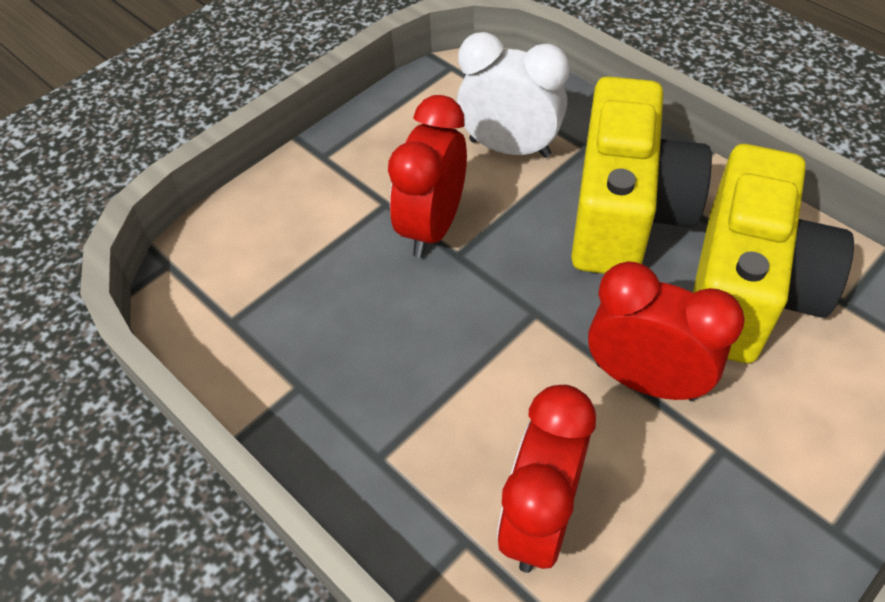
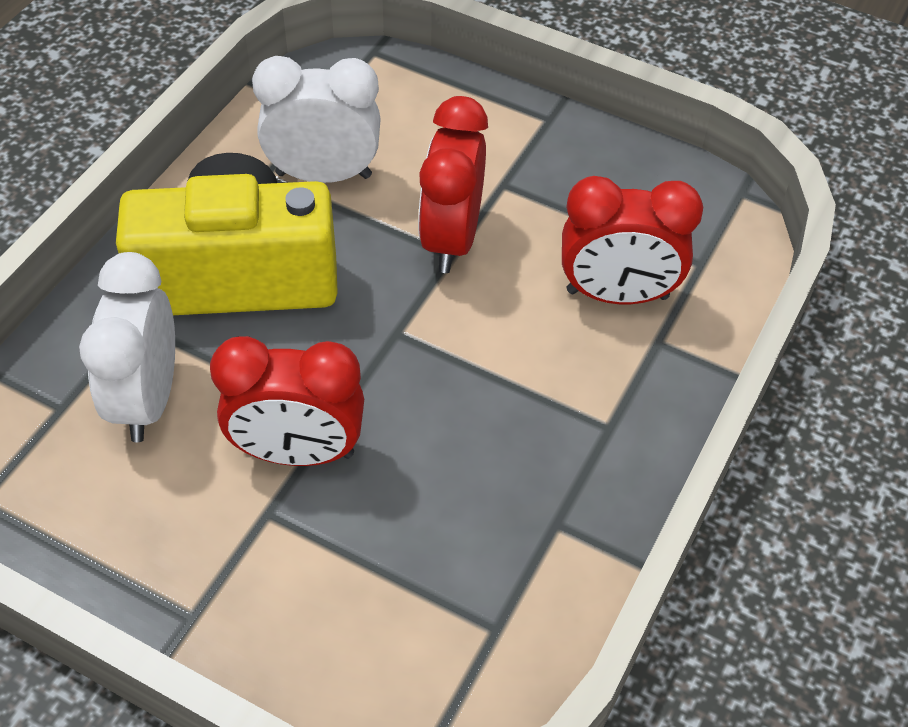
camera: 110 degrees left, 0 degrees up
yellow camera [693,144,854,363] -> white clock [252,56,381,183]

